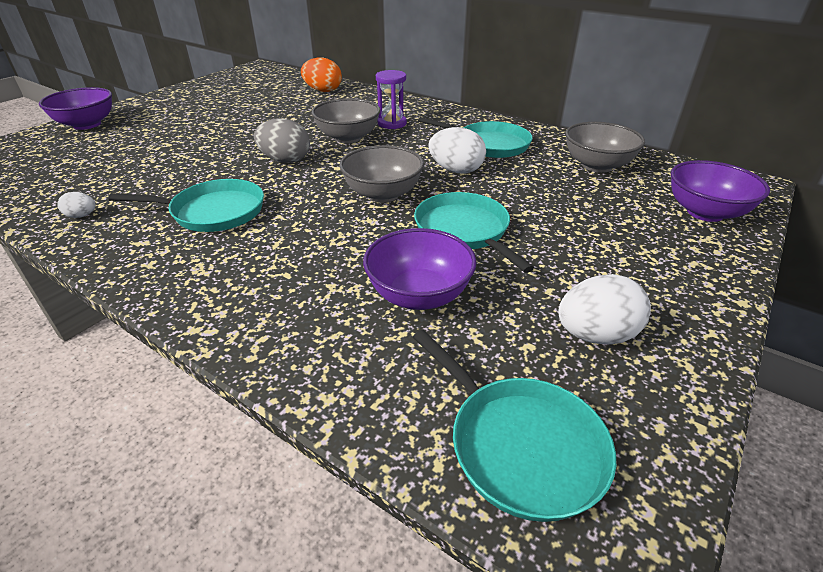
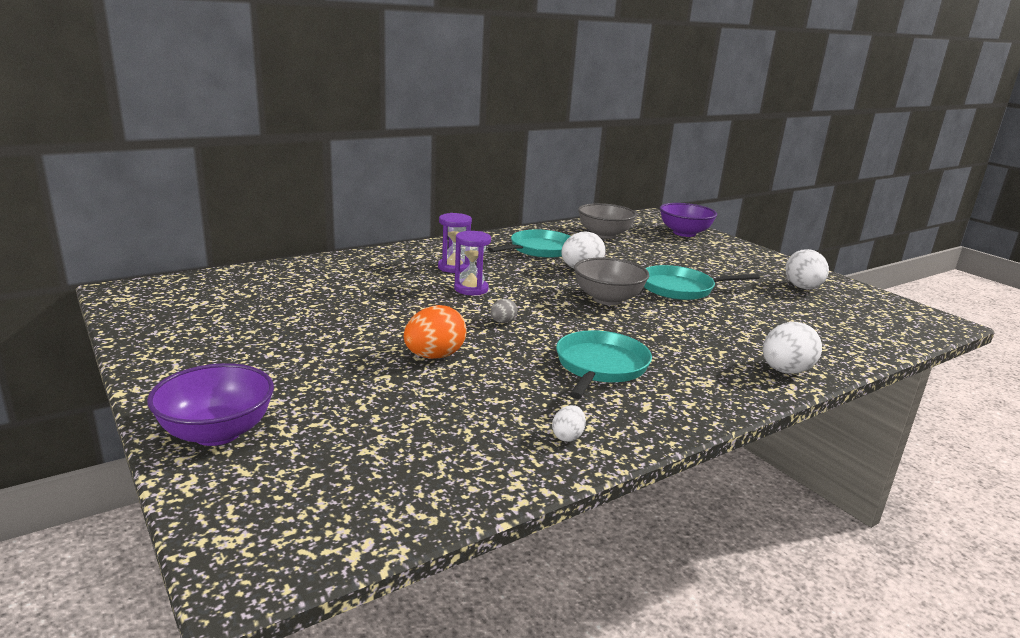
camera: 70 degrees left, 15 degrees down
grey egg [254,118,310,163] -> grey egg [490,299,517,323], size x0.51
orange egg [301,57,342,92] -> orange egg moved to [404,305,467,359]
grey bowl [311,98,380,144] -> purple hourglass [454,231,491,295]
purple bowl [363,228,477,310] -> none
turquoise pan [413,330,616,522] -> none
none -> white egg [763,322,822,374]

